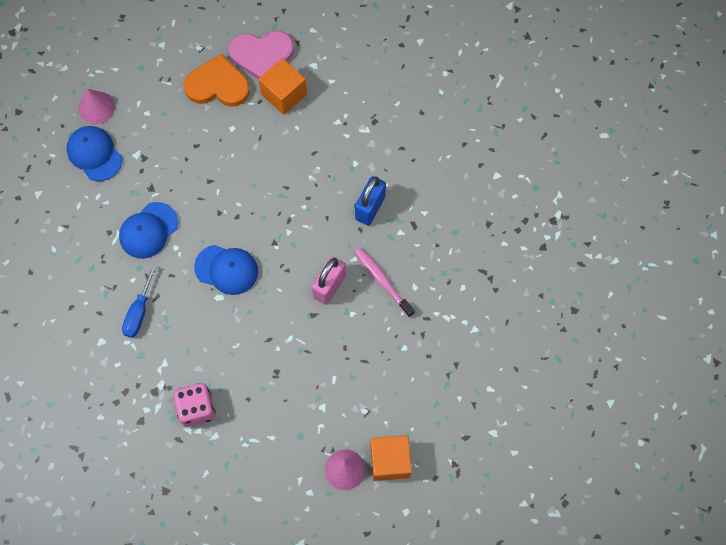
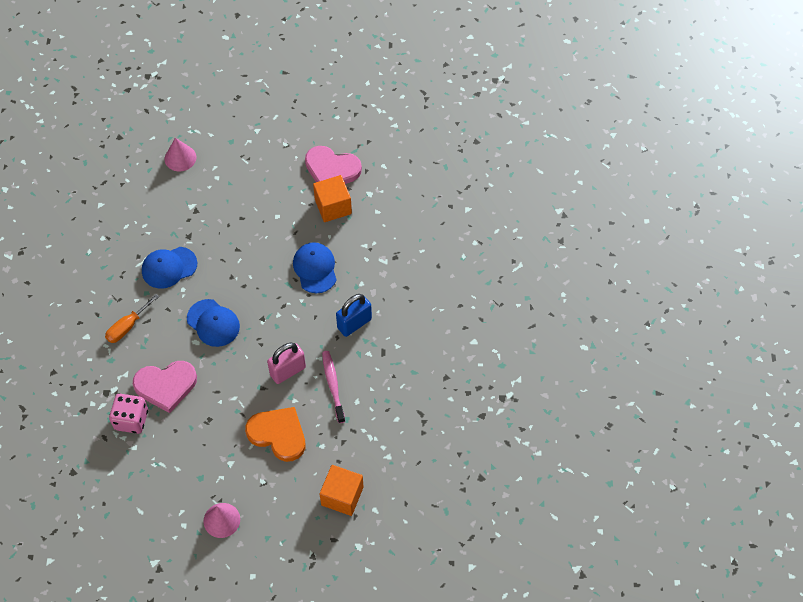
camera: 25 degrees right, 10 degrees down
blue cap [67,126,122,181] -> blue cap moved to [293,242,337,293]
blue screwdriver [122,265,157,338] -> orange screwdriver [105,294,159,343]
orange heart [184,53,250,107] -> orange heart moved to [245,407,305,462]
orange cube [370,435,412,481] -> orange cube moved to [320,465,364,516]
none -> pink heart [133,361,197,413]

